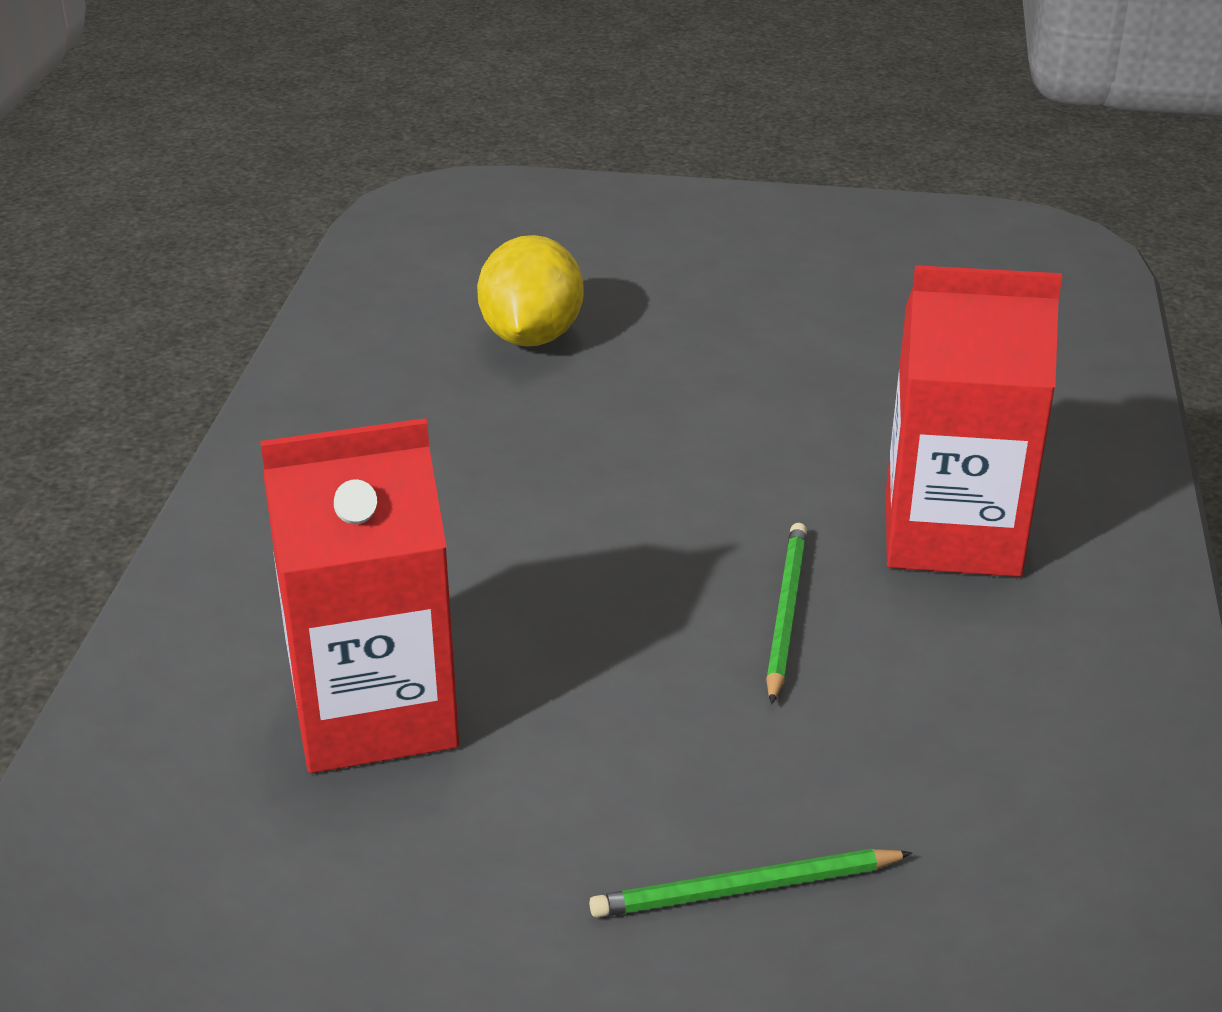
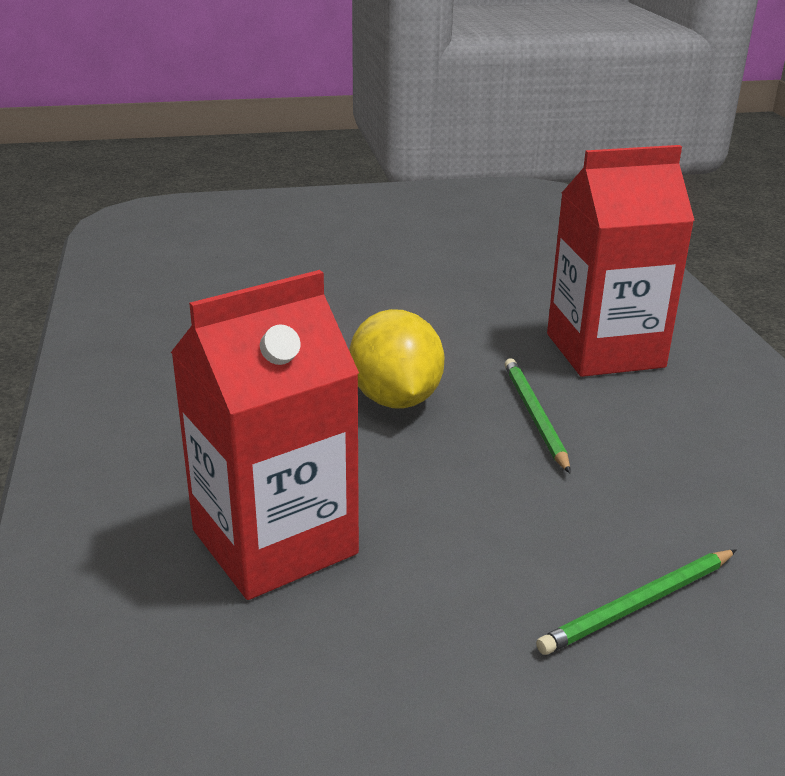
camera: 20 degrees left, 5 degrees down
yellow lemon [477,235,583,347] -> yellow lemon moved to [349,309,444,408]

